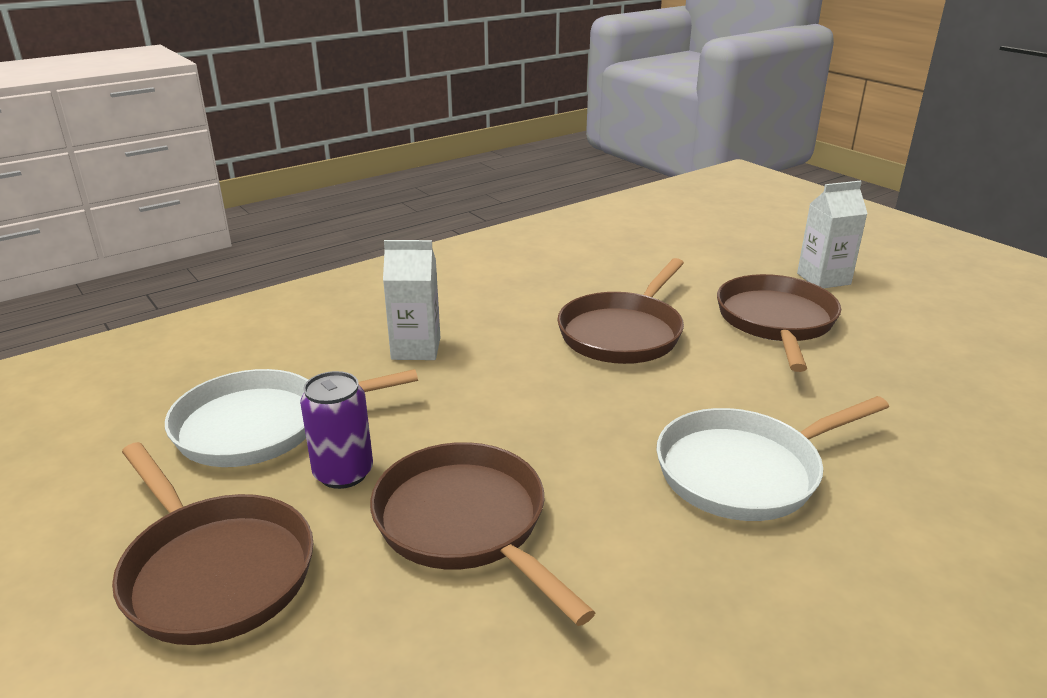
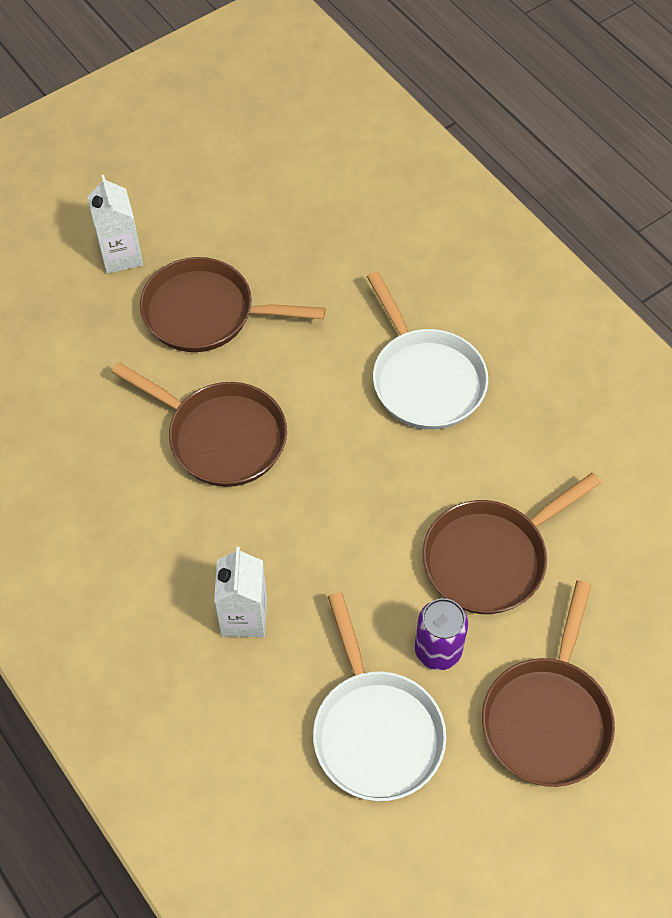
camera: 90 degrees left, 30 degrees up
brown pan [112,442,314,645] -> brown pan turned 150 degrees clockwise [482,580,615,787]

